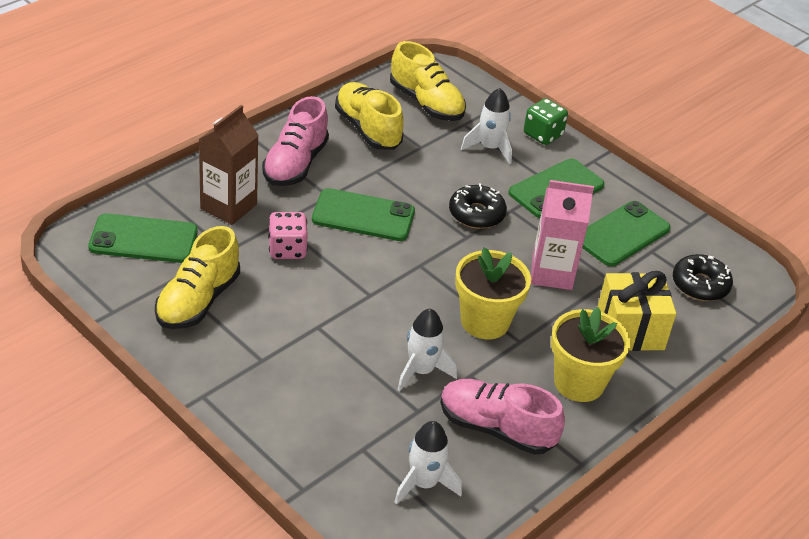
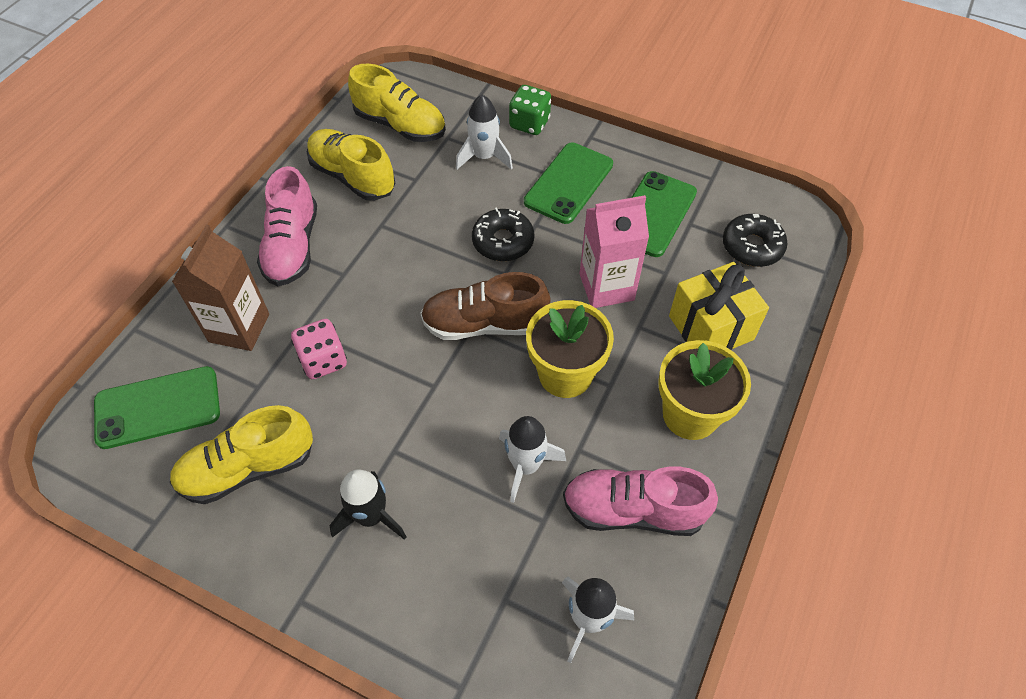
camera: 15 degrees left, 15 degrees up
yellow shoe [155,226,240,329] -> yellow shoe turned 60 degrees clockwise [170,405,313,504]
green phone [312,188,415,241] -> none
none -> black rocket [329,469,407,540]
none -> brown shoe [421,272,550,340]

